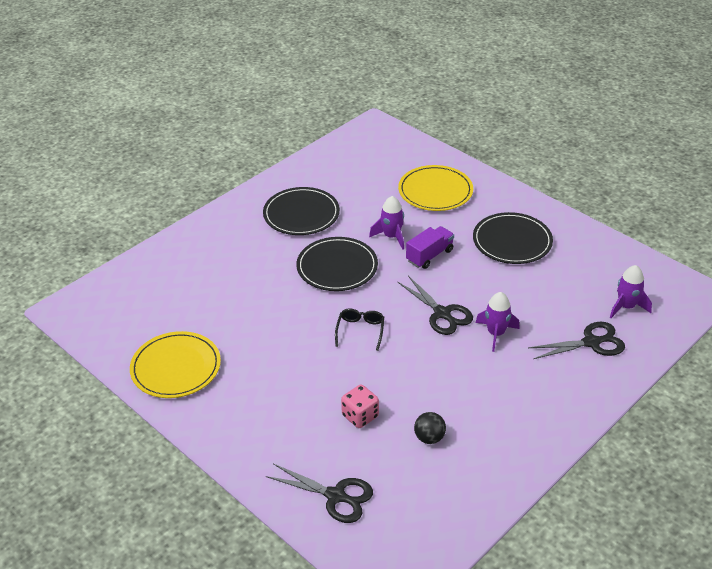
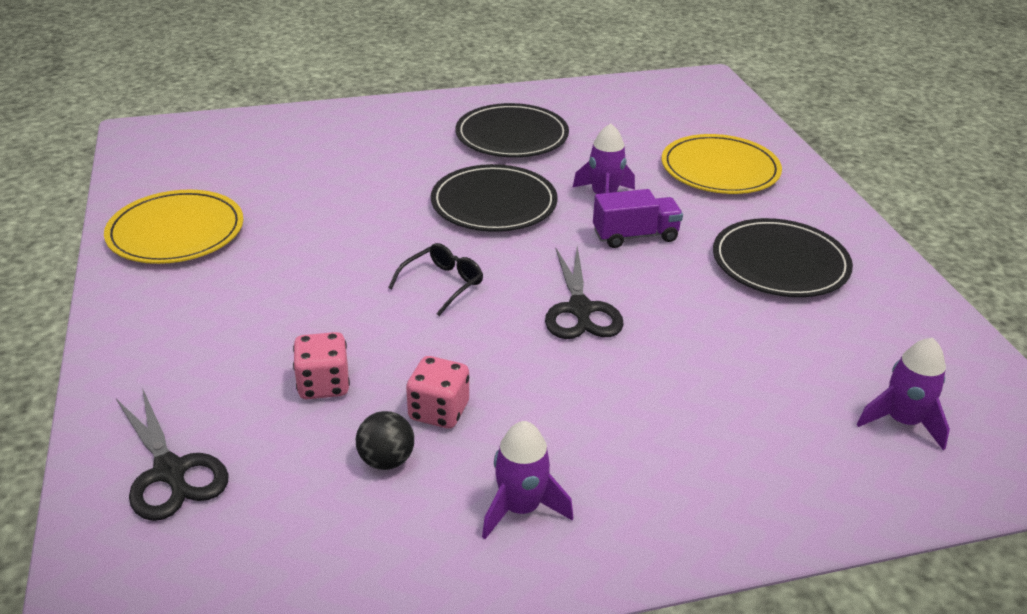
camera: 30 degrees right, 5 degrees down
purple rocket [475,292,520,352] -> purple rocket moved to [482,421,573,539]
black scissors [528,322,625,359] -> none
none -> pink dice [406,356,469,429]

